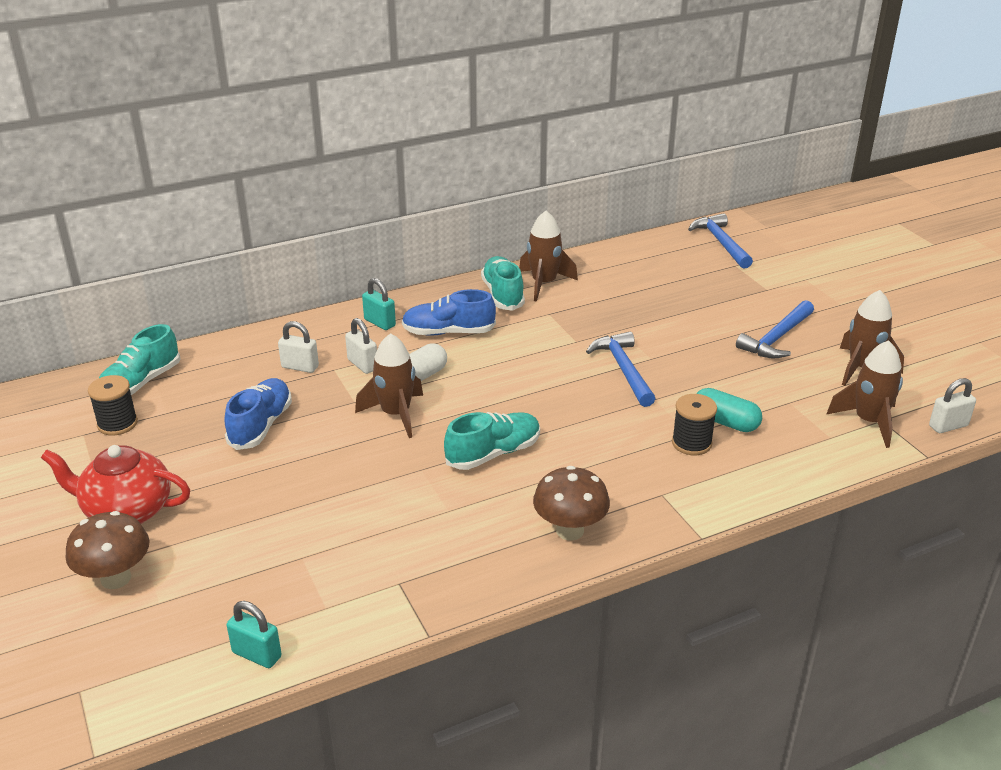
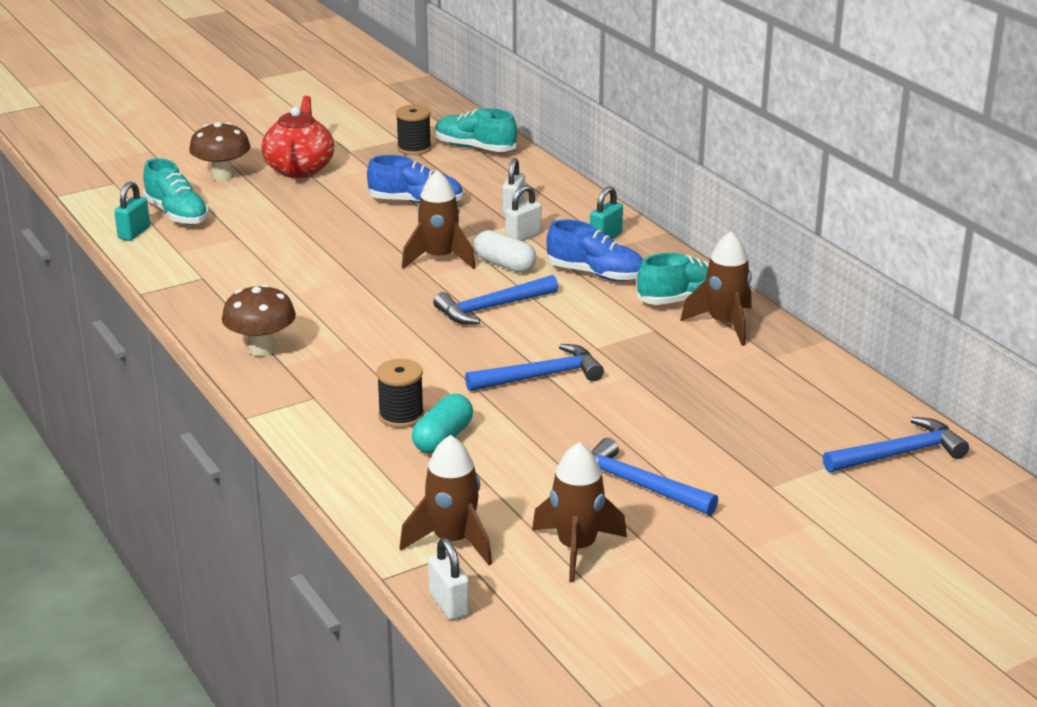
camera: 85 degrees right, 5 degrees down
blue shoe [402,289,496,336] -> blue shoe turned 120 degrees clockwise [546,219,643,281]
turquoise shoe [444,412,540,470] -> turquoise shoe moved to [143,158,209,225]
none -> blue hammer [433,275,558,324]

